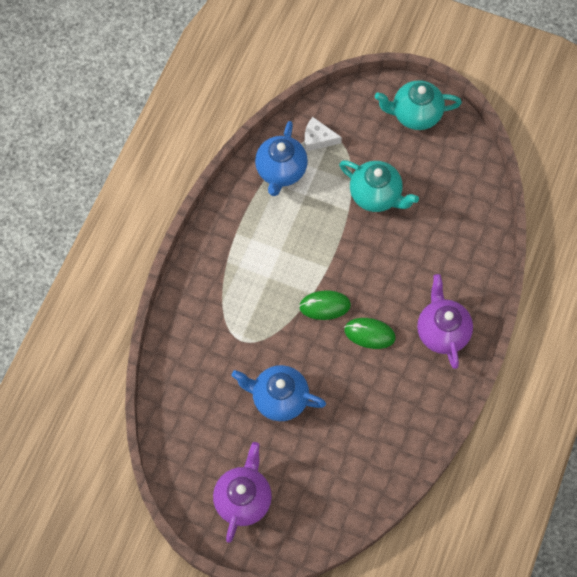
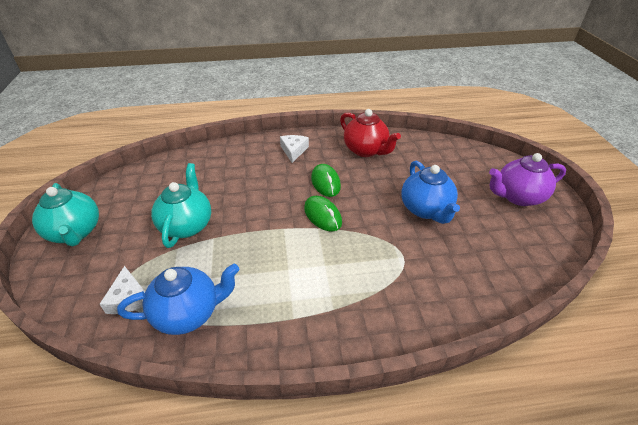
camera: 120 degrees left, 25 degrees down
purple teapot [417,274,473,369] -> white cheese [280,135,309,163]
none -> red teapot [340,109,401,157]

